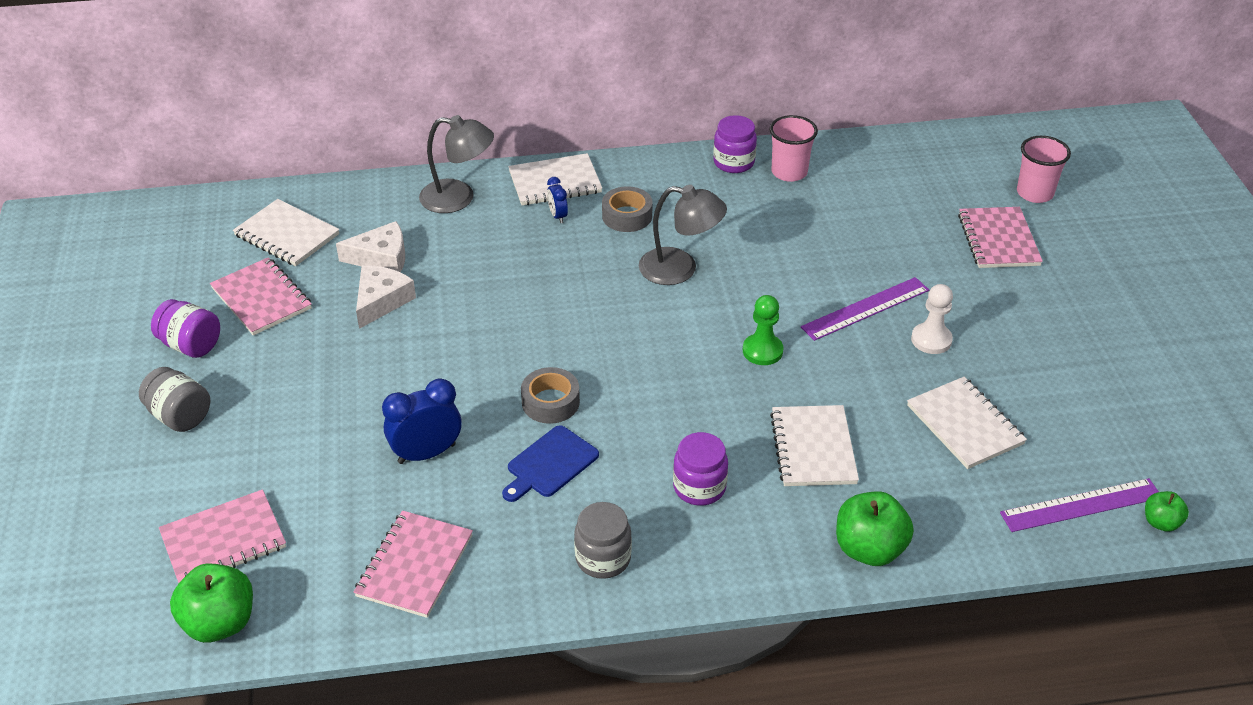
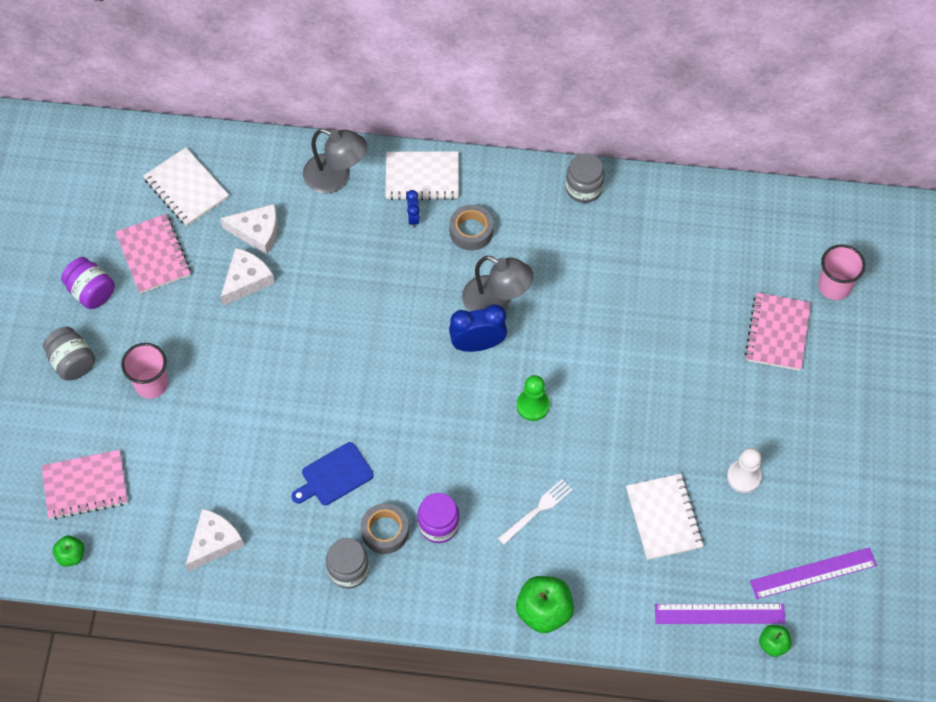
camera: 15 degrees right, 20 degrees up
green apple [170,563,253,642] -> green apple [53,536,85,567], size x0.55
pink notebook [354,510,473,618] -> white cheese [186,509,244,572]
blue clock [382,379,462,464] -> blue clock moved to [449,304,507,352]
grey tape [521,367,580,424] -> grey tape moved to [361,503,409,554]
purple jar [713,115,757,173] -> grey jar [566,153,605,203]
pink cup [770,115,818,182] -> pink cup moved to [121,343,168,399]
white notebook [770,405,859,486] -> white fork [498,479,573,545]
purple ruler [801,277,929,341] -> purple ruler moved to [750,547,877,599]
white pawn [911,284,953,354] -> white pawn moved to [727,448,762,493]

